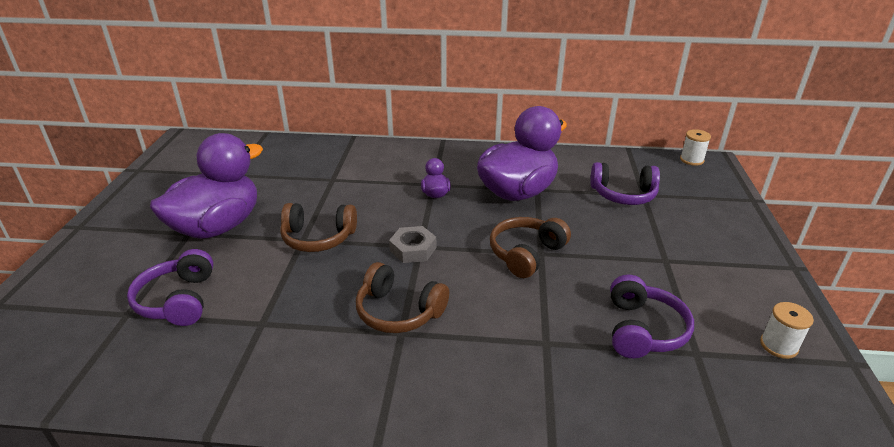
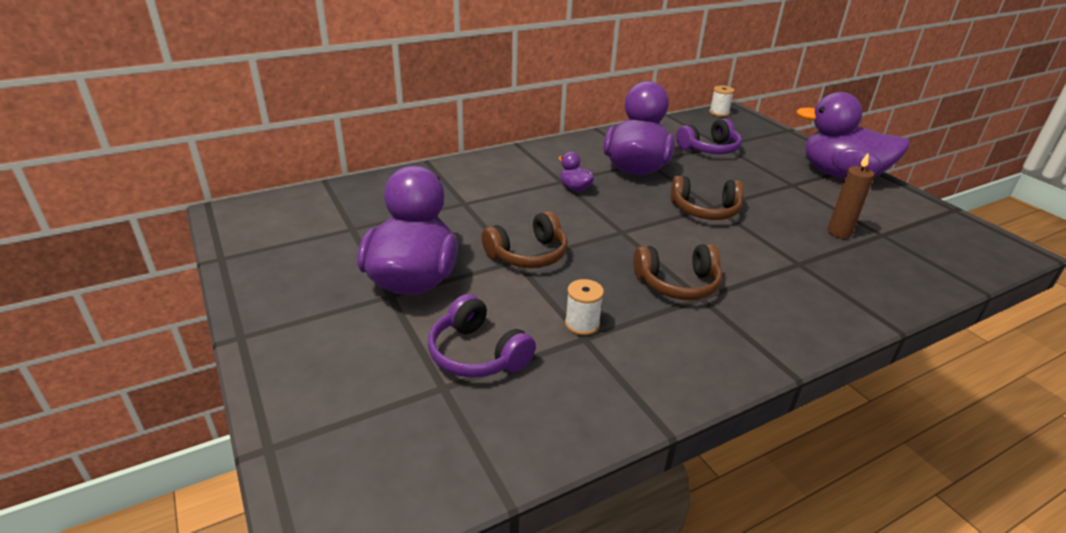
camera: 35 degrees left, 0 degrees up
grey nut [389,226,436,263] -> none
brown headphones [490,217,571,278] -> brown headphones turned 90 degrees counterclockwise [670,176,744,220]
purple headphones [610,275,694,358] -> brown candle [828,152,874,239]
white spool [760,302,814,359] -> white spool moved to [565,279,604,335]
none -> purple duck [796,92,910,179]

